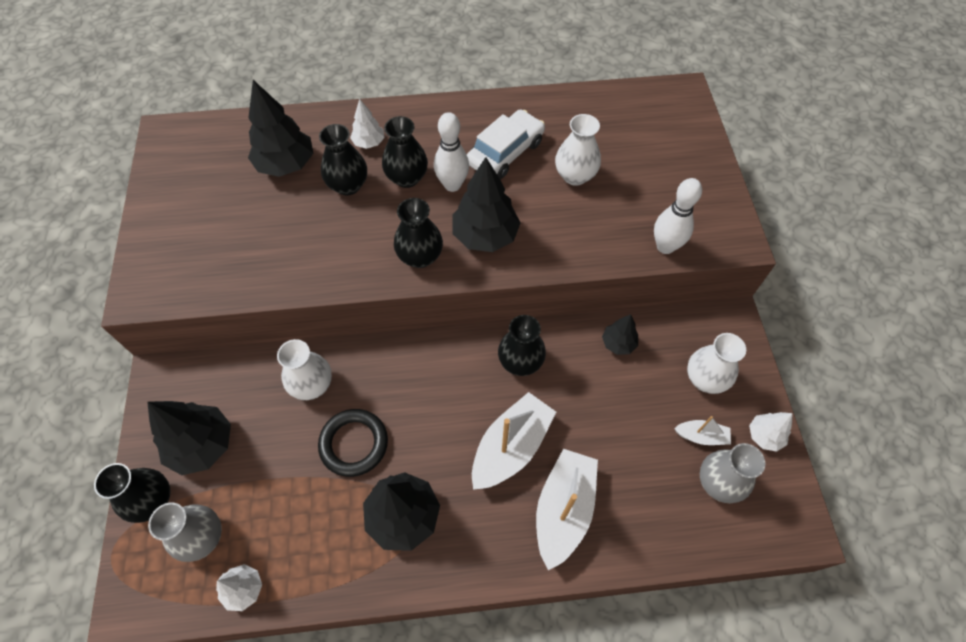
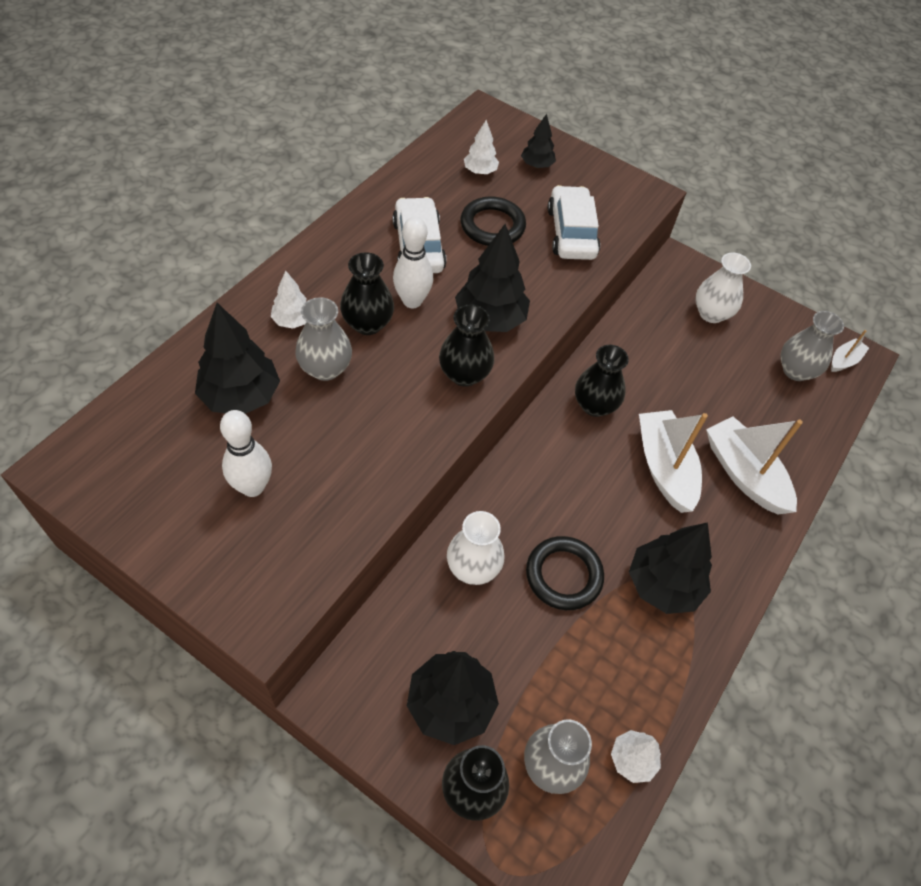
camera: 55 degrees left, 5 degrees down
black vase [319,124,367,195] -> grey vase [295,297,352,381]
white vase [555,114,601,186] -> black ring [460,196,526,246]
black tree [602,314,638,355] -> black tree moved to [521,114,556,168]
white bowling pin [654,178,702,254] -> white bowling pin moved to [220,410,272,497]
white boat [674,416,731,445] -> white boat moved to [831,330,869,372]
white tree [749,412,792,452] -> white tree moved to [464,120,499,174]
none -> white car [548,185,600,260]

